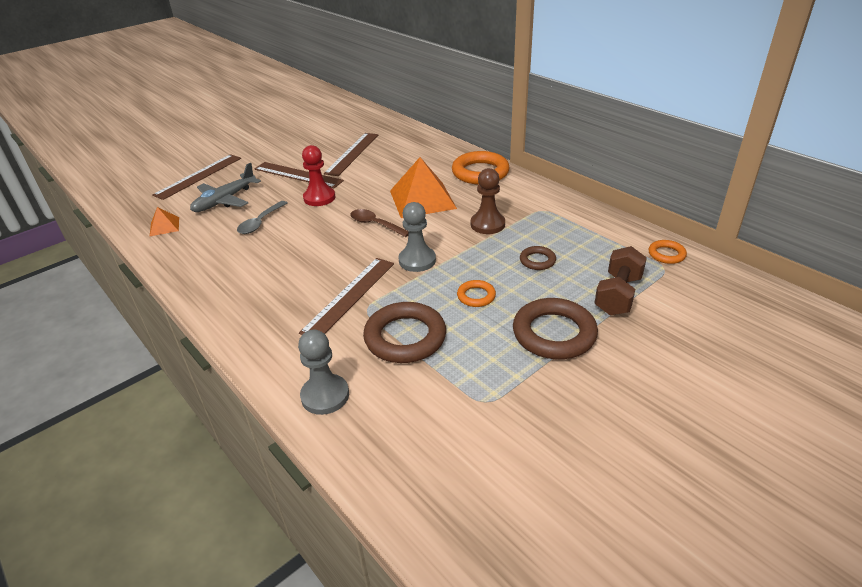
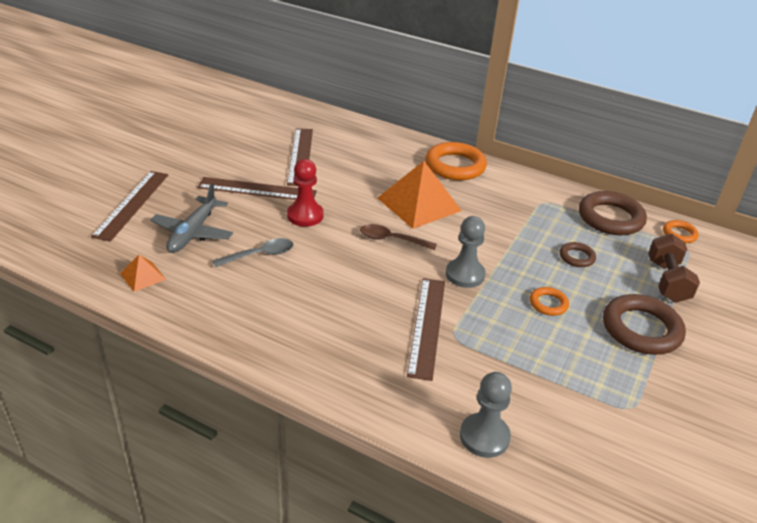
camera: 25 degrees left, 0 degrees up
grey spoon [237,201,287,234] -> grey spoon turned 120 degrees counterclockwise [213,238,294,267]
brown ring [363,302,446,363] -> brown ring moved to [579,191,647,235]
brown pawn [471,168,505,234] -> none

